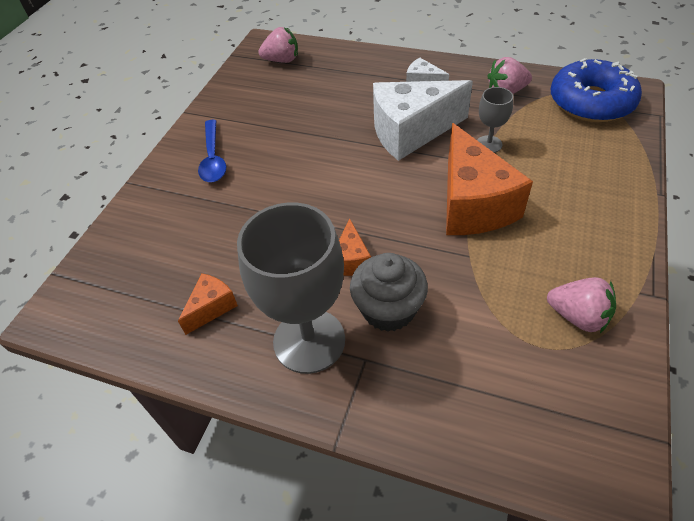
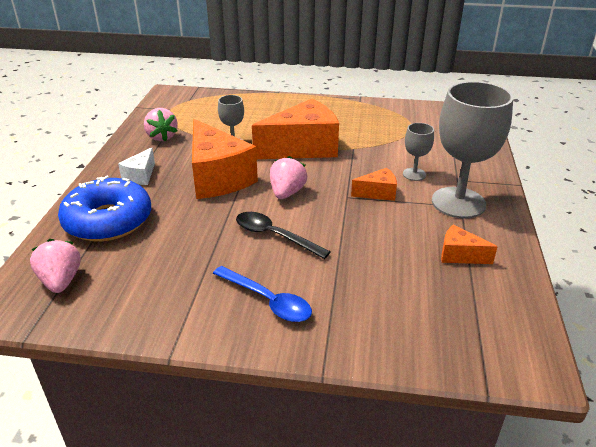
camera: 105 degrees left, 15 degrees down
blue spoon [198,120,226,182] -> blue spoon turned 60 degrees clockwise [213,266,312,322]
grey cupcake [350,253,428,332] -> grey goblet [403,123,434,181]
white cheese [373,80,473,161] -> orange cheese [192,119,258,199]
pink strawberry [547,277,616,333] -> pink strawberry moved to [270,156,307,199]
blue donut [551,58,642,122] -> blue donut moved to [58,176,151,241]
none -> black spoon [236,212,331,259]

